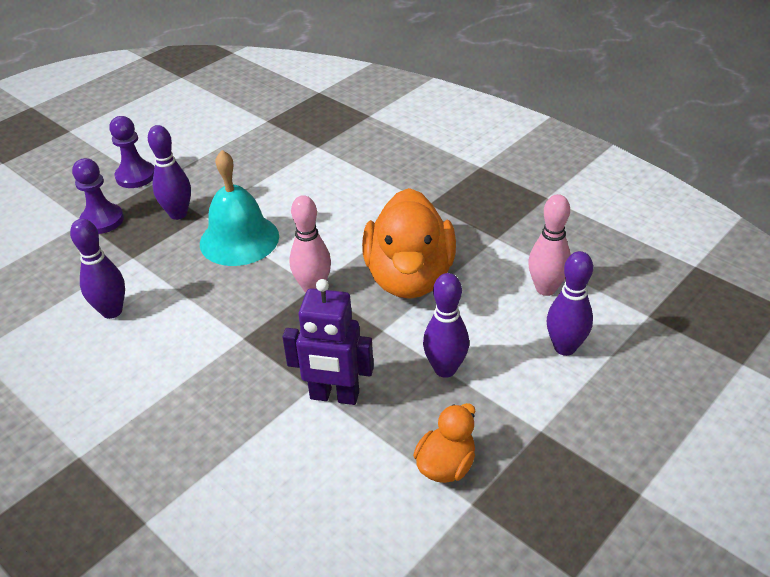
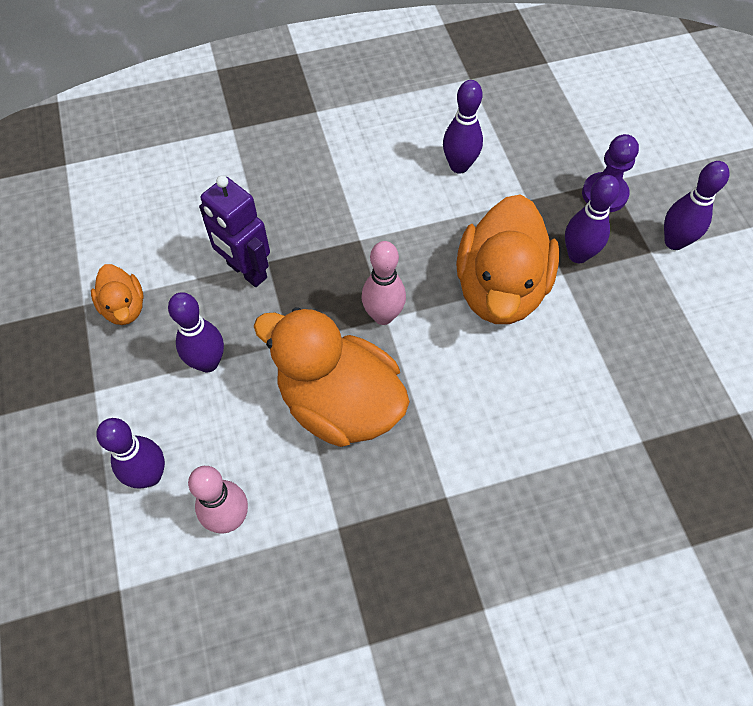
camera: 120 degrees right, 20 degrees up
purple pawn [109,116,154,188] -> purple bowling pin [664,161,730,250]
turquoise bell [200,150,279,266] -> orange duck [456,194,559,324]
purple robot [282,279,374,405] -> purple robot turned 90 degrees counterclockwise [199,175,270,287]

